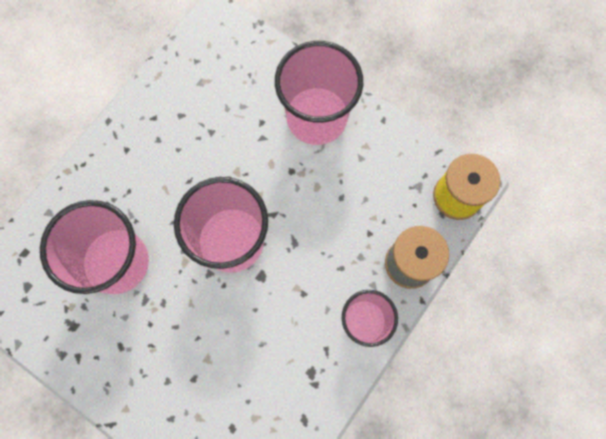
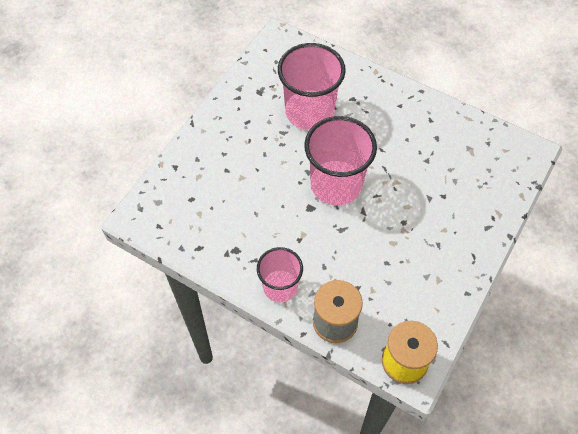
camera: 85 degrees right, 15 degrees down
pink cup [275,41,363,145] -> none

